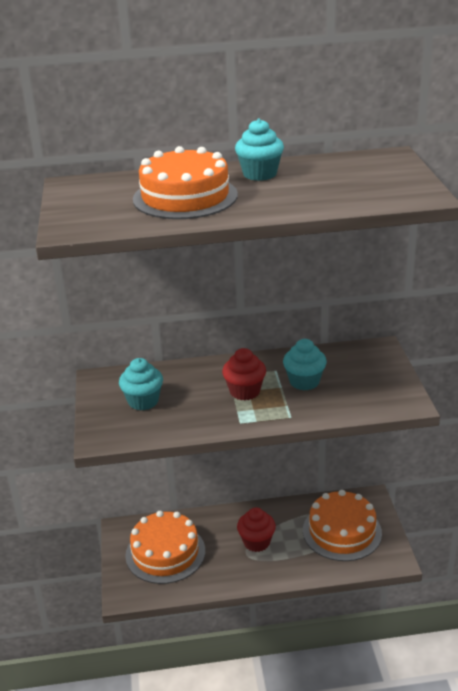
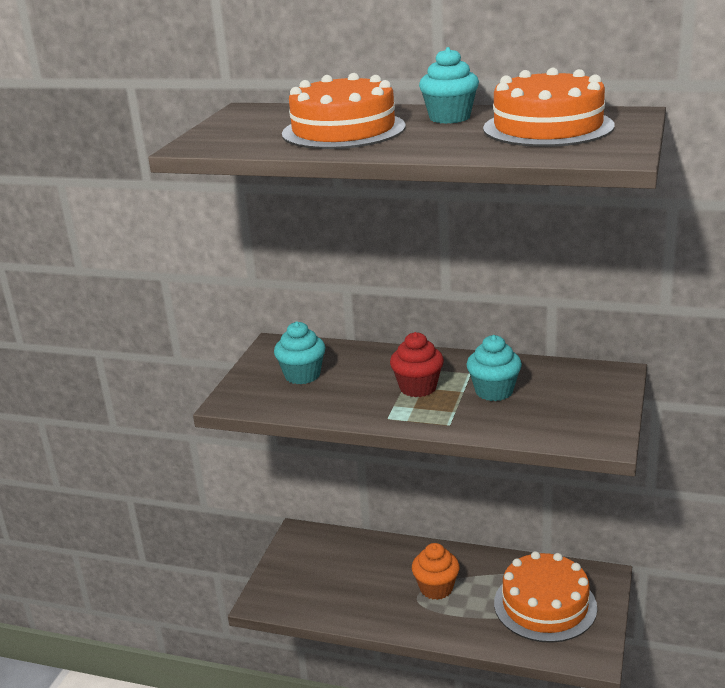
camera: 25 degrees right, 5 degrees down
orange cake [125,511,205,584] -> orange cake moved to [483,68,615,147]
red cupcake [237,507,276,552] -> orange cupcake [412,543,459,600]

